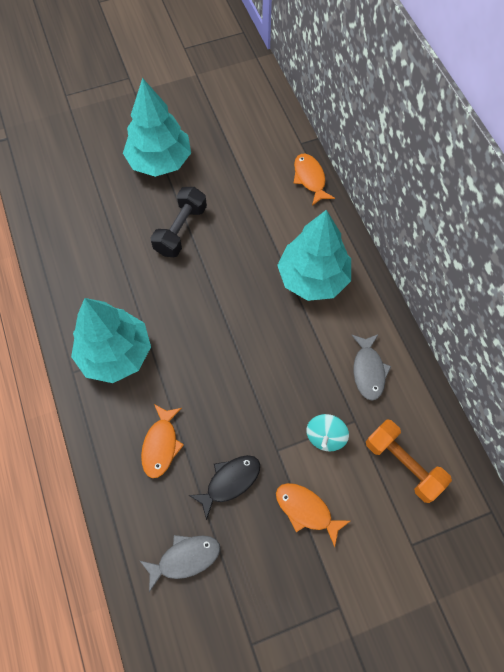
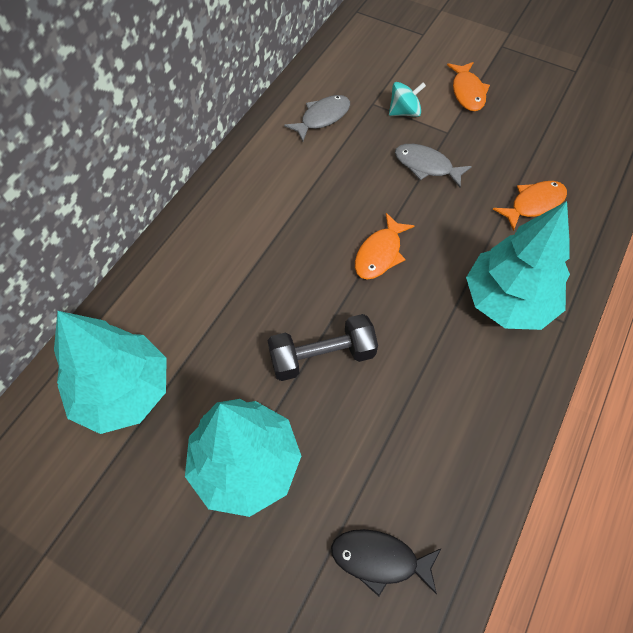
camera: 130 degrees left, 5 degrees down
grey fish [140,535,220,592] -> grey fish moved to [395,144,472,187]
black fish [189,455,260,520] -> black fish moved to [331,529,441,597]
turquoise tree [277,210,351,301] -> turquoise tree moved to [54,311,167,434]
orange fish [293,154,335,206] -> orange fish moved to [355,213,414,280]
orange dumbbell [366,420,452,503] -> none

